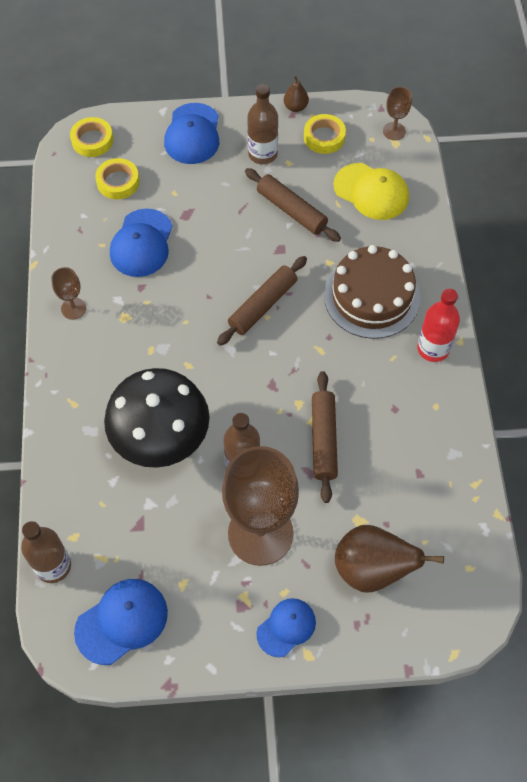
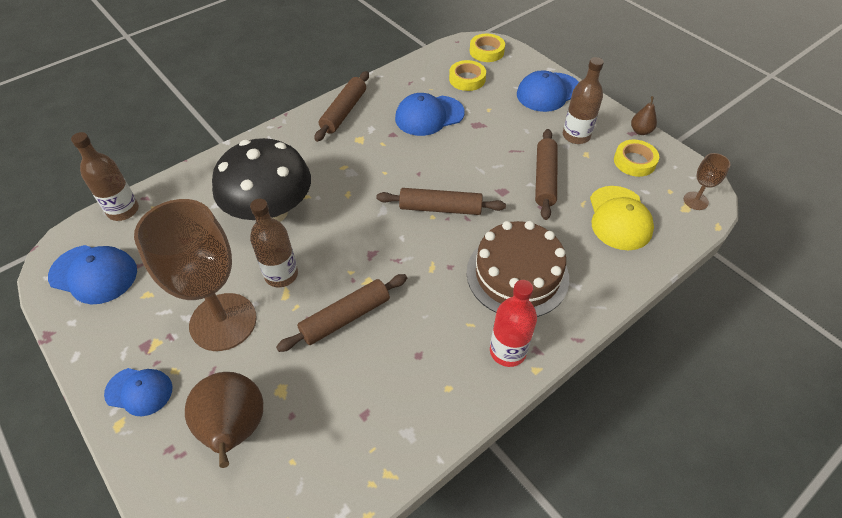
camera: 55 degrees right, 10 degrees down
brown goblet [51,267,86,320] -> brown rolling pin [314,71,369,142]

